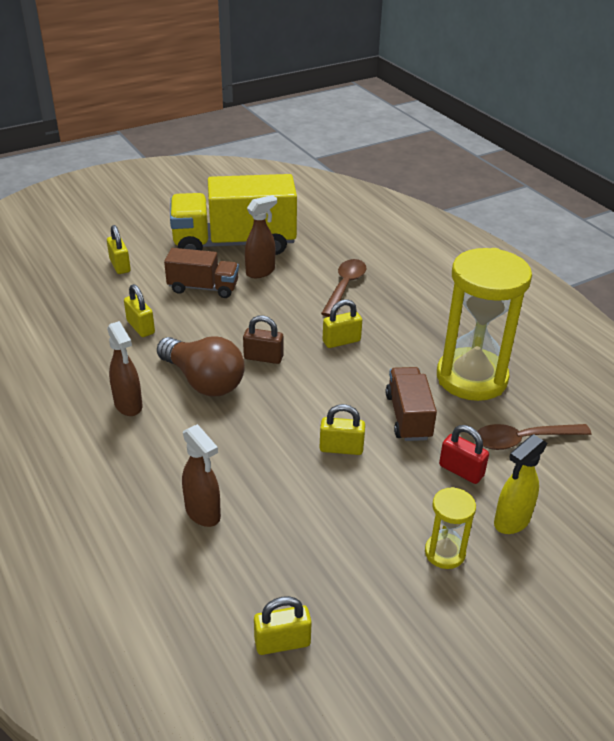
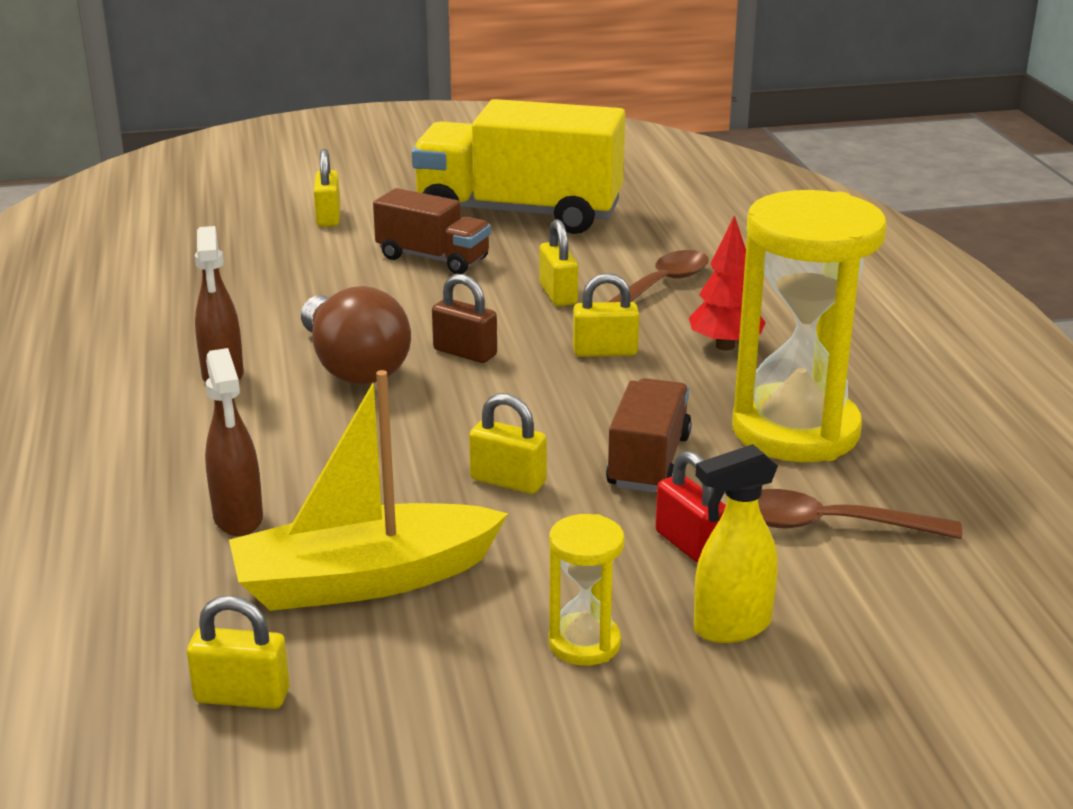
camera: 20 degrees right, 10 degrees down
yellow padlock [124,284,155,337] -> yellow padlock moved to [540,219,578,306]
brown spray bottle [245,195,277,278] -> none
none -> yellow boat [229,370,508,611]
none -> red tree [689,215,766,351]

